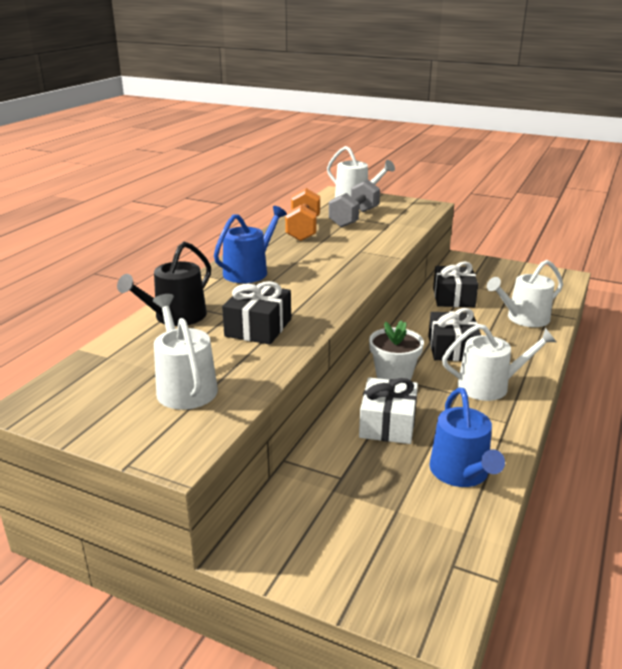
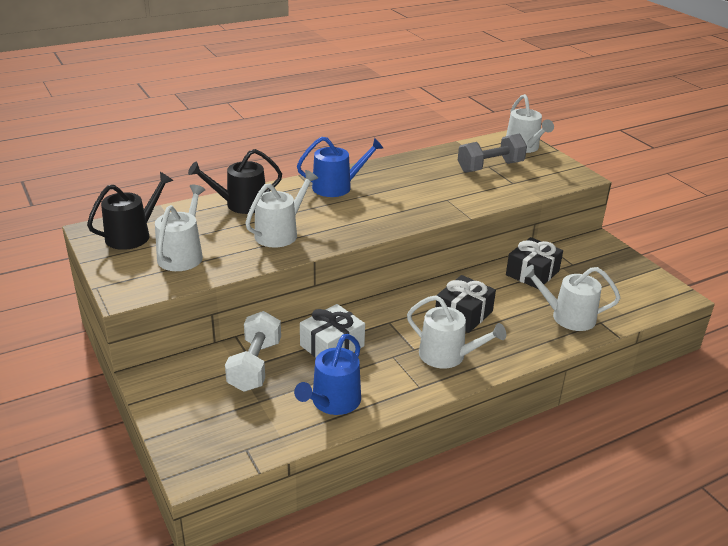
camera: 35 degrees right, 5 degrees up
black gift [222,281,291,345] -> white watering can [245,170,318,248]
orange dumbbell [285,188,320,241] -> none
white flower pot [369,320,424,380] -> none
none -> black watering can [87,172,173,250]
none -> white dumbbell [225,311,281,392]

